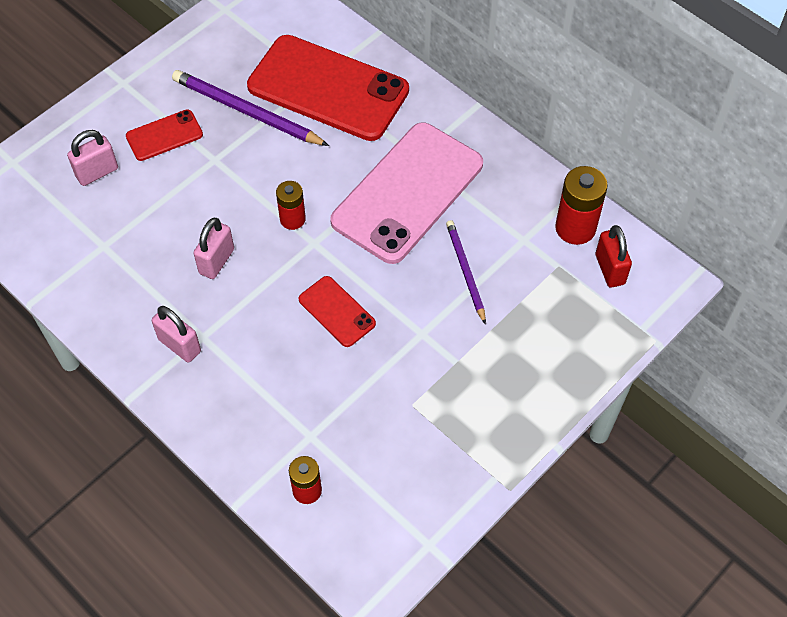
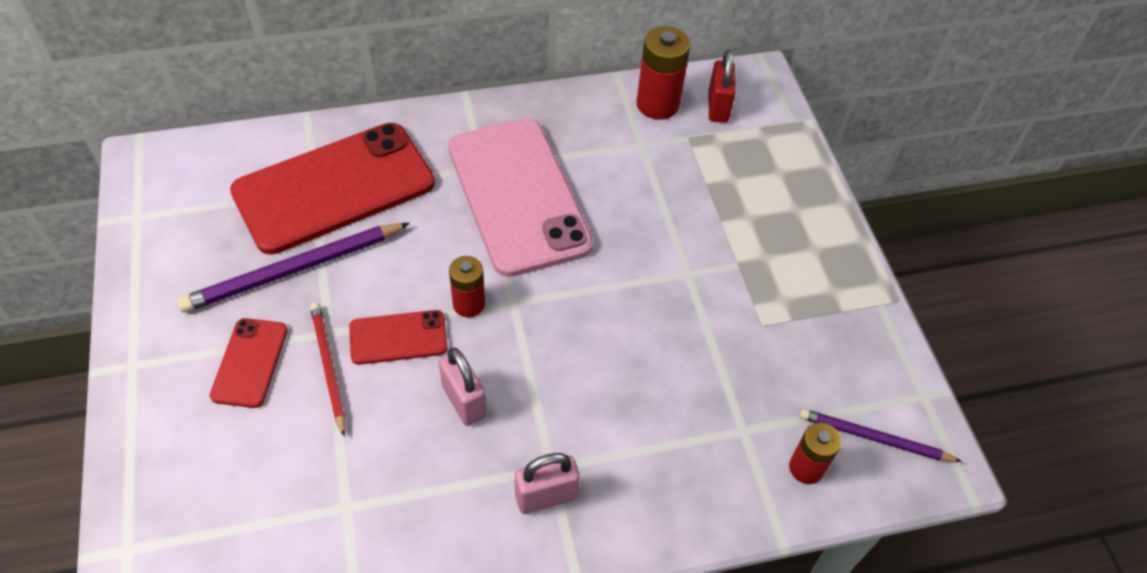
camera: 60 degrees left, 5 degrees down
pink padlock [67,130,118,186] -> none
red phone [299,276,376,347] -> red phone moved to [349,310,448,365]
purple pencil [446,220,486,324] -> purple pencil moved to [800,409,962,462]
red padlock [596,225,632,288] -> red padlock turned 75 degrees clockwise [709,50,736,123]
none -> red pencil [310,303,346,437]

